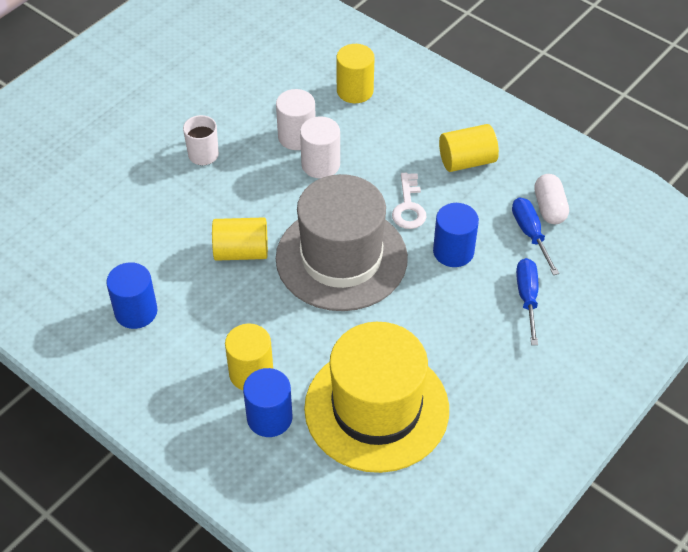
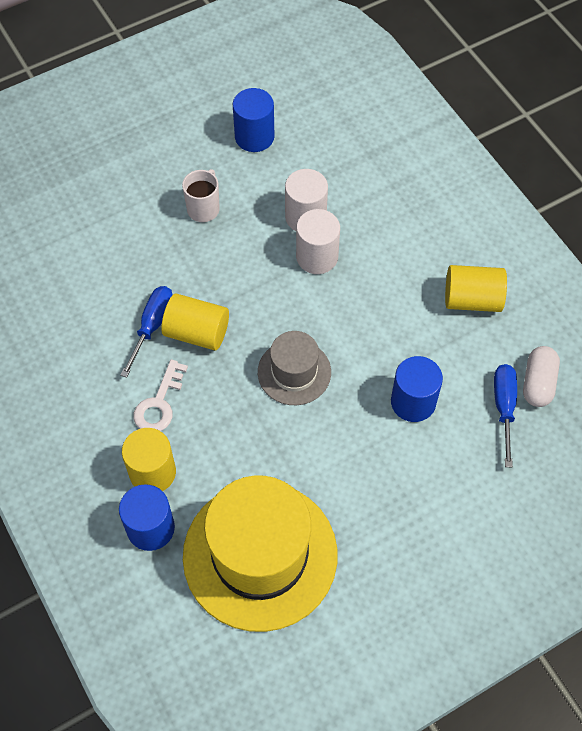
camera: 20 degrees right, 10 degrees up
blue cylinder [106,262,158,329] -> blue cylinder moved to [233,88,275,152]
grey hat [276,174,408,311] -> grey hat [258,331,331,405], size x0.52
yellow cylinder [336,44,375,103] -> none
white key [392,173,426,229] -> white key moved to [133,359,188,431]
blue screwdriver [516,258,538,345] -> blue screwdriver moved to [121,286,172,378]

